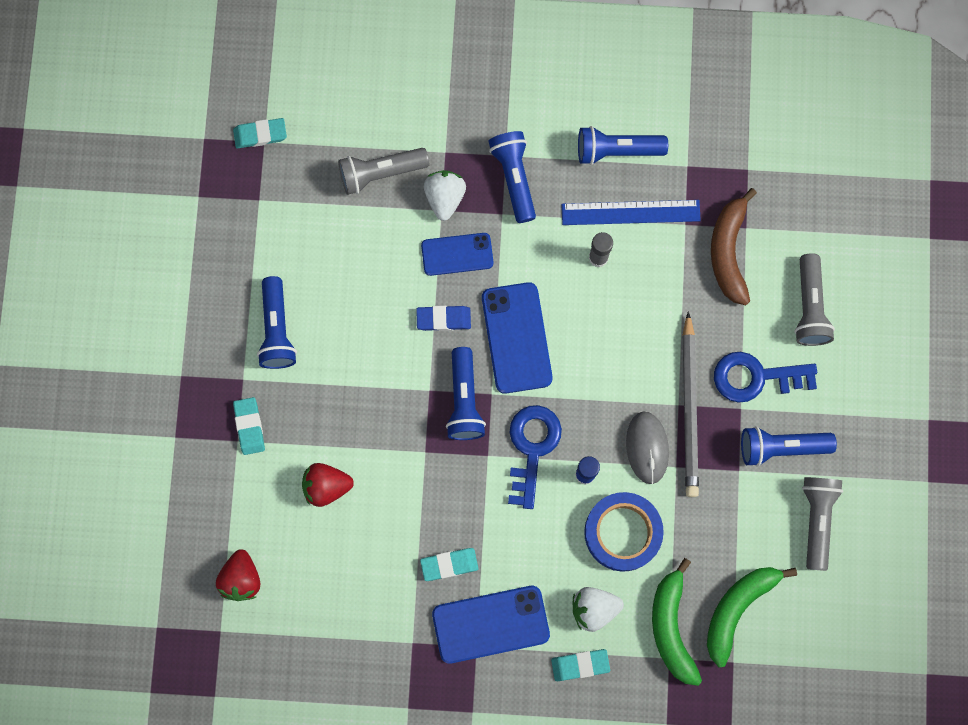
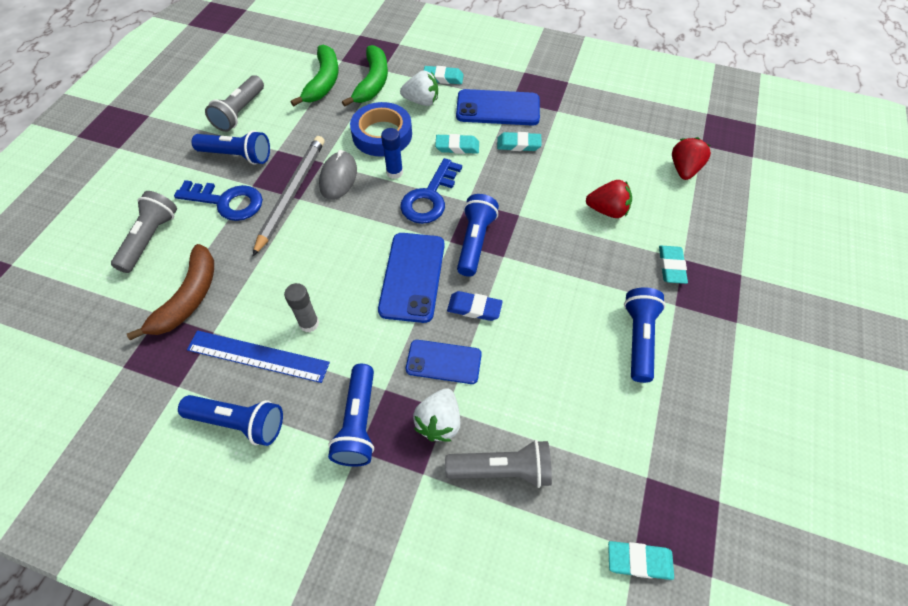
camera: 165 degrees left, 20 degrees down
green banana [707,567,797,667] -> green banana turned 45 degrees counterclockwise [291,45,338,106]
none -> turquoise eraser [435,134,479,154]

